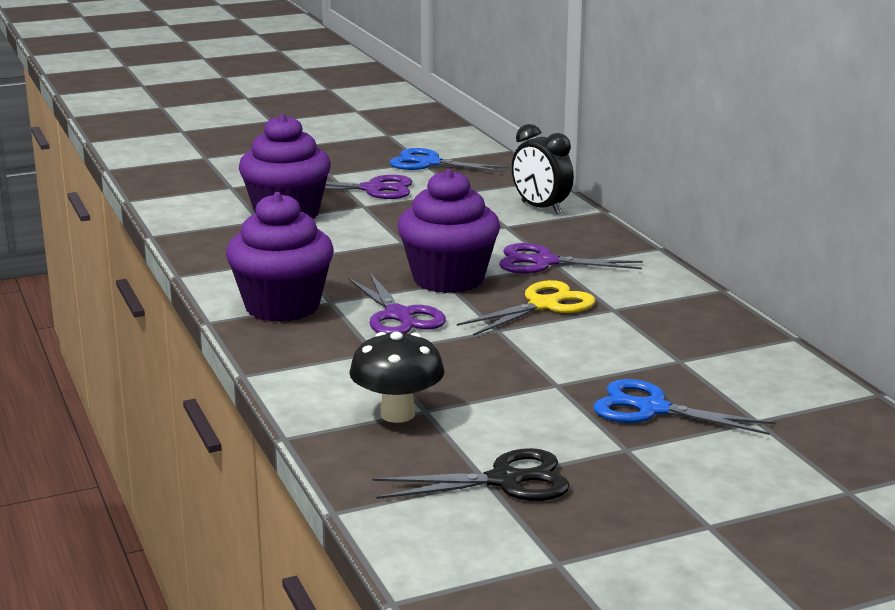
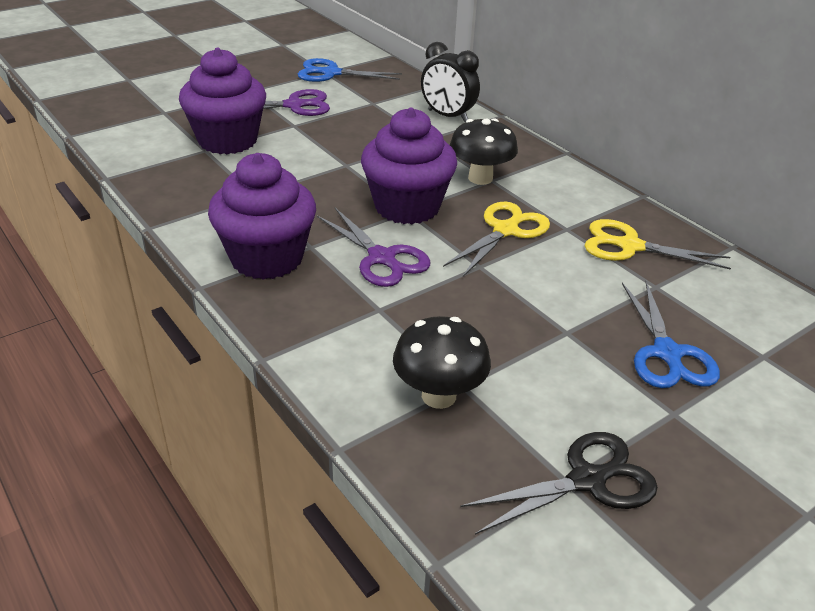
camera: 15 degrees left, 15 degrees up
purple scissors [499,243,643,273] -> black mushroom [450,118,518,185]
blue scissors [593,379,776,435] -> blue scissors turned 105 degrees counterclockwise [622,281,720,388]
none -> yellow scissors [584,219,731,270]

